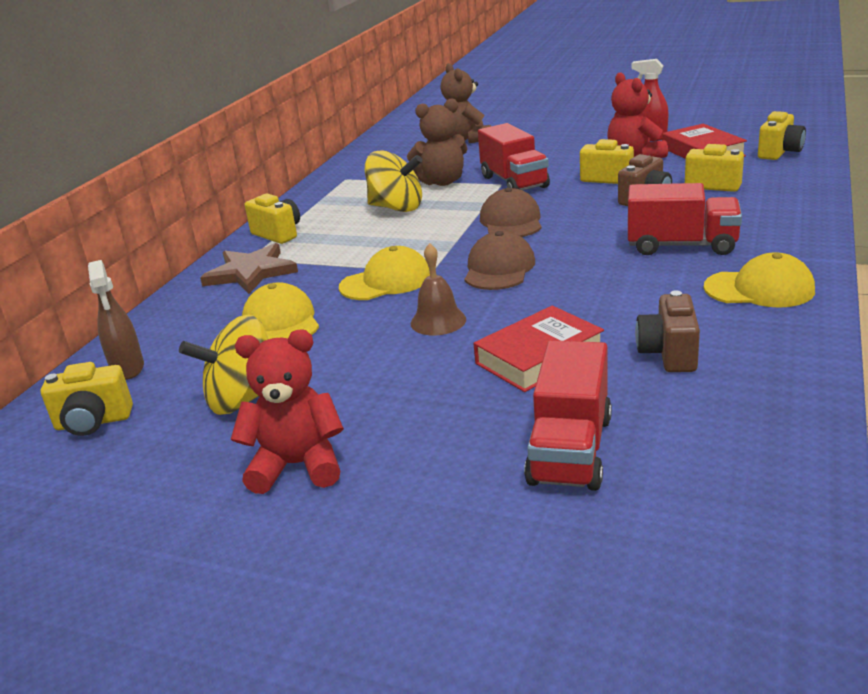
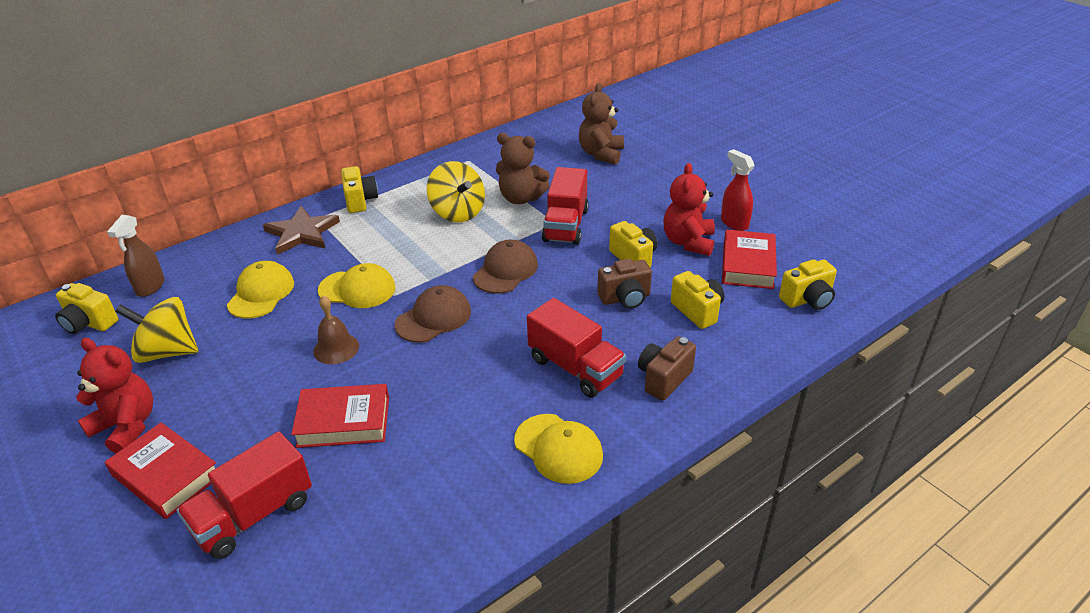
camera: 30 degrees right, 10 degrees up
brown camera [635,290,700,372] -> brown camera moved to [638,336,696,401]
none -> red book [105,422,216,519]

